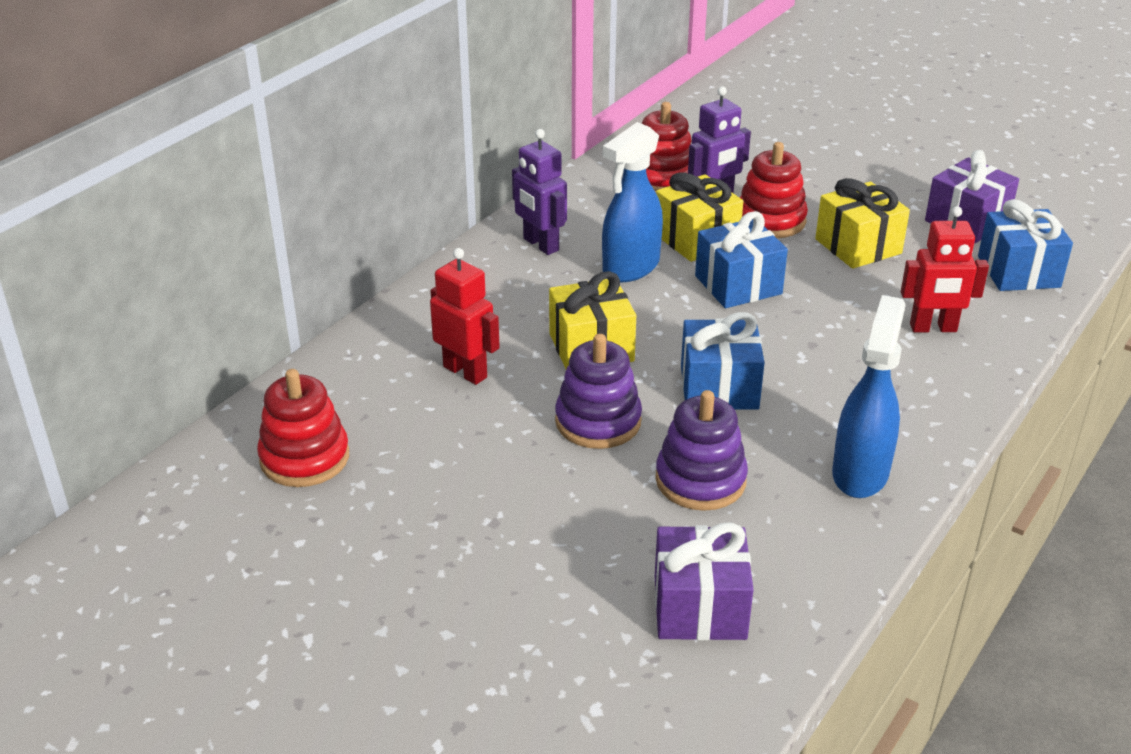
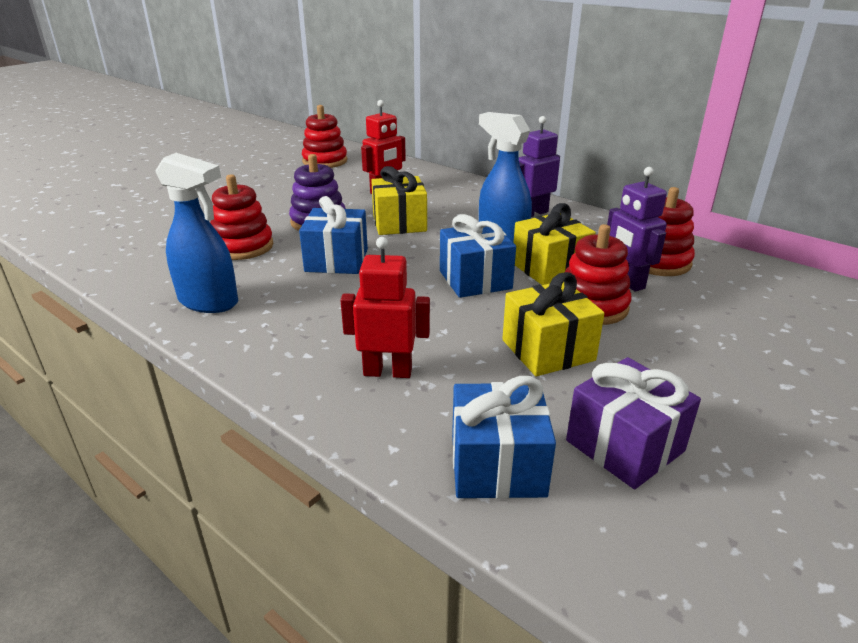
camera: 95 degrees right, 5 degrees down
purple stacking toy [655,390,748,511] -> red stacking toy [210,174,273,260]
purple gift [655,522,754,640] -> none
red robot [901,206,989,332] -> red robot turned 90 degrees clockwise [340,237,430,378]

